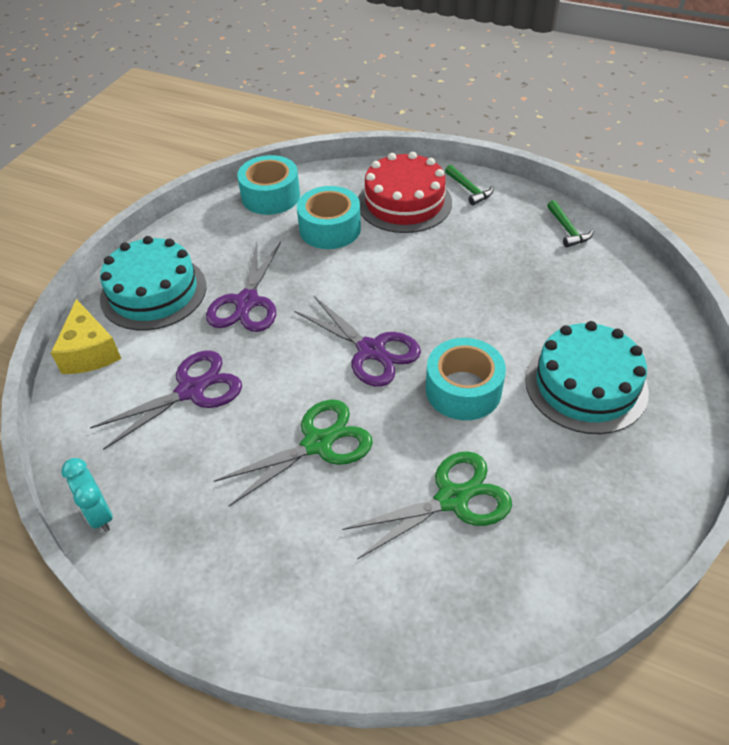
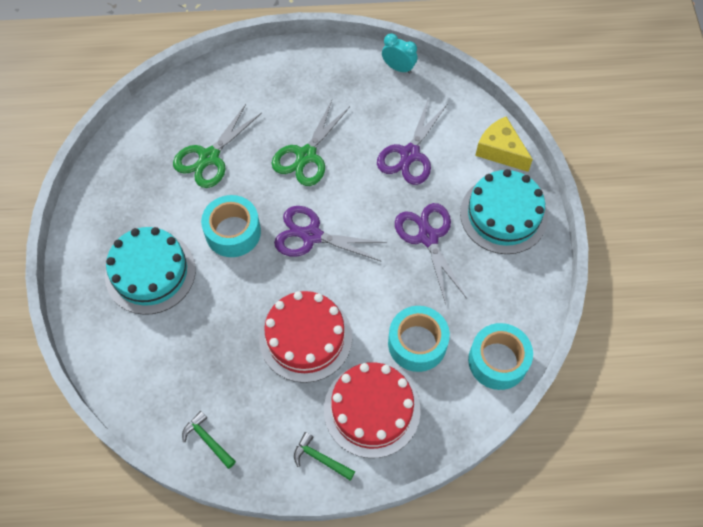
camera: 150 degrees right, 15 degrees up
none -> red cake [259,291,352,383]

